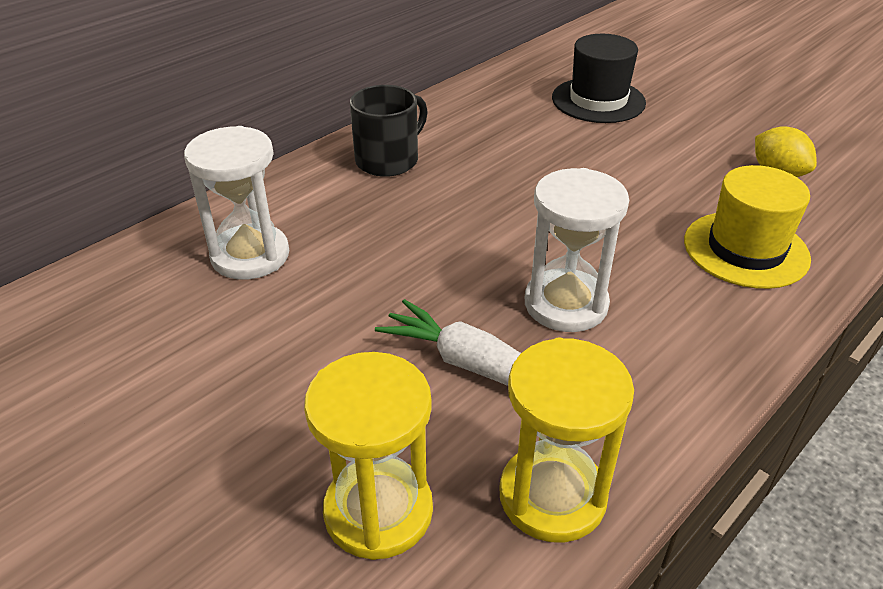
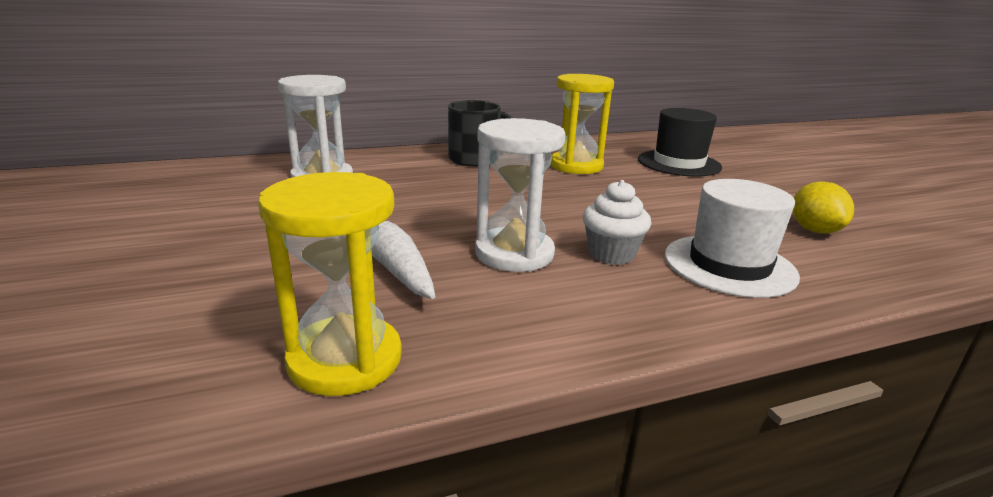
camera: 25 degrees right, 15 degrees down
yellow hourglass [304,352,433,560] -> yellow hourglass moved to [550,74,614,174]
yellow hat [684,165,811,289] -> white hat [665,179,800,298]
none -> white cupcake [583,180,651,265]

